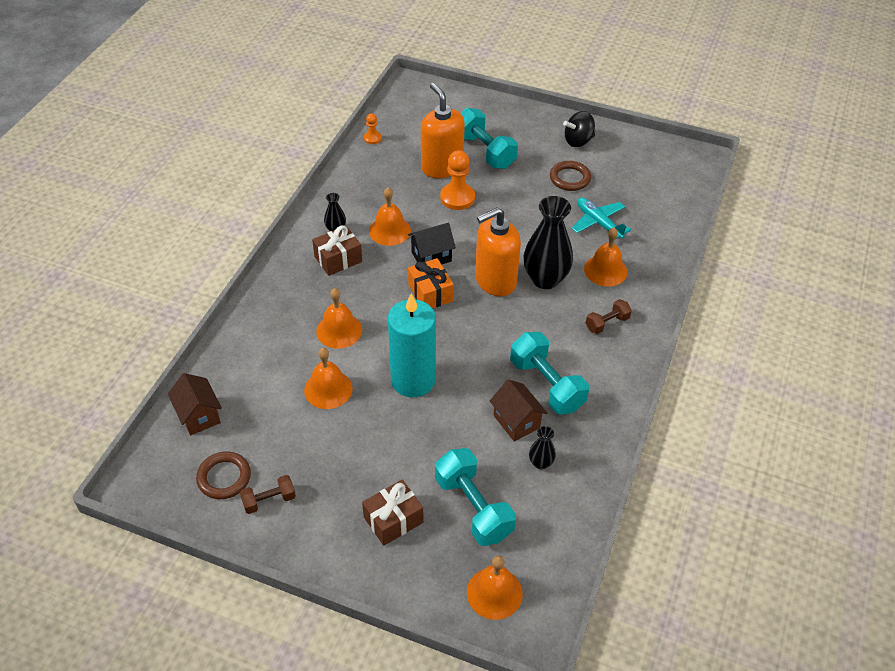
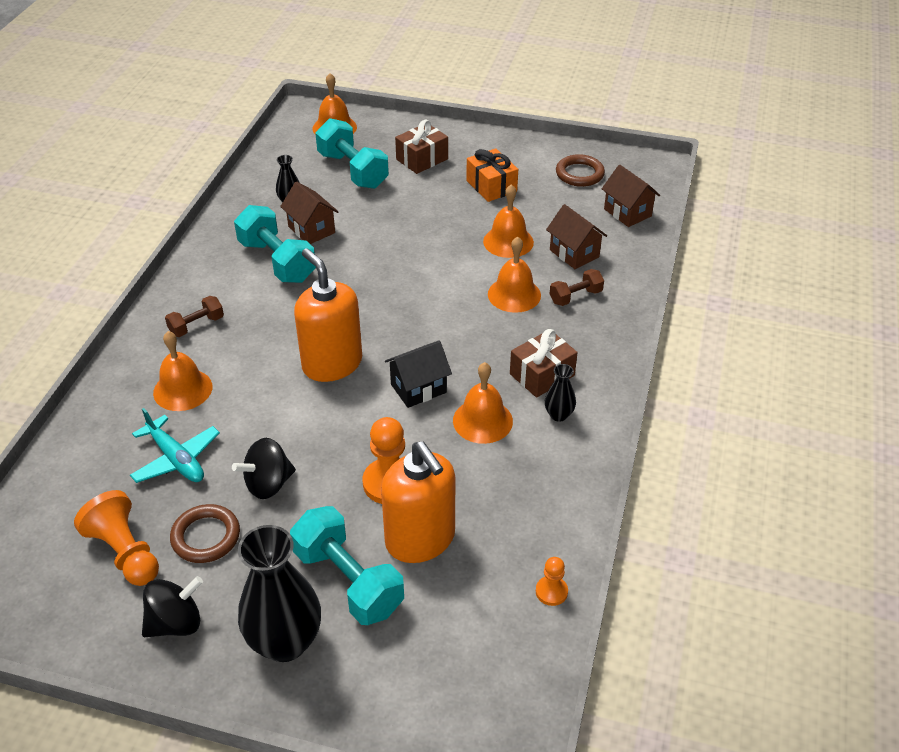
camera: 175 degrees right, 5 degrees down
brown dumbbell [240,475,296,514] -> brown dumbbell moved to [550,269,604,306]
turquoise candle [388,293,436,397] -> none
orange gift [408,258,454,308] -> orange gift moved to [466,149,518,202]
orange soap dispenser [475,207,521,297] -> orange soap dispenser turned 90 degrees counterclockwise [294,248,362,382]
black vase [523,196,573,289] -> black vase moved to [238,525,321,662]
none -> orange pawn [74,490,159,586]
none -> black spinning top [232,438,296,499]
none -> brown house [546,204,607,269]

